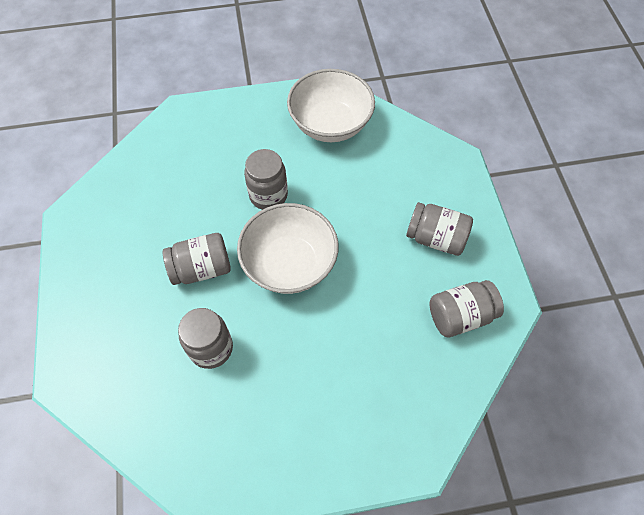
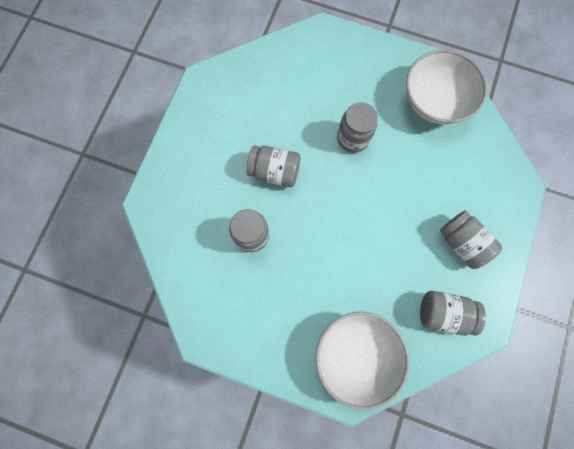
camera: 30 degrees right, 15 degrees up
white bowl [237,203,338,294] -> white bowl moved to [315,312,409,410]

